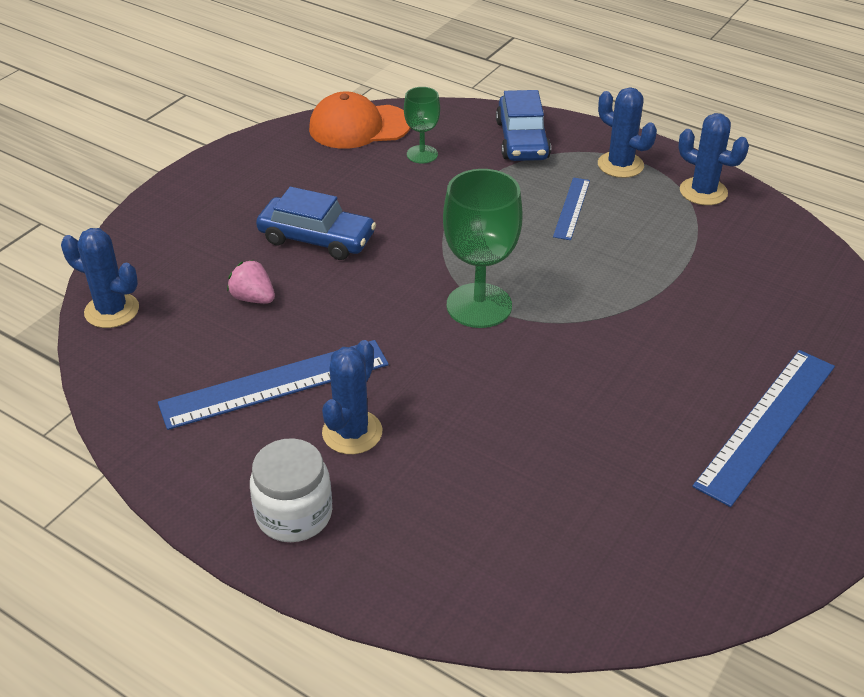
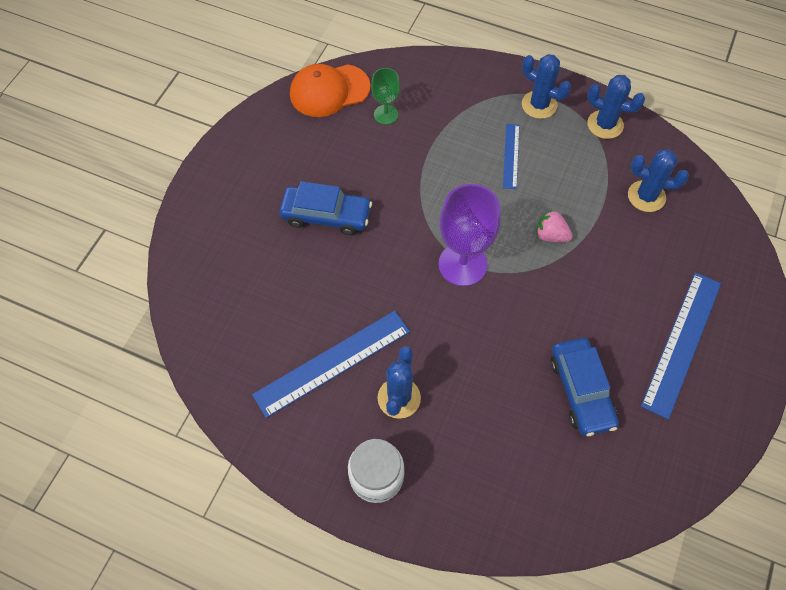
camera: 10 degrees left, 20 degrees up
blue cactus [61,228,139,328] -> blue cactus moved to [628,149,689,212]
pink strawberry [227,259,275,304] -> pink strawberry moved to [536,210,573,242]
green goblet [443,169,523,328] -> purple goblet [439,184,501,286]
blue car [496,90,551,161] -> blue car moved to [551,338,619,436]

